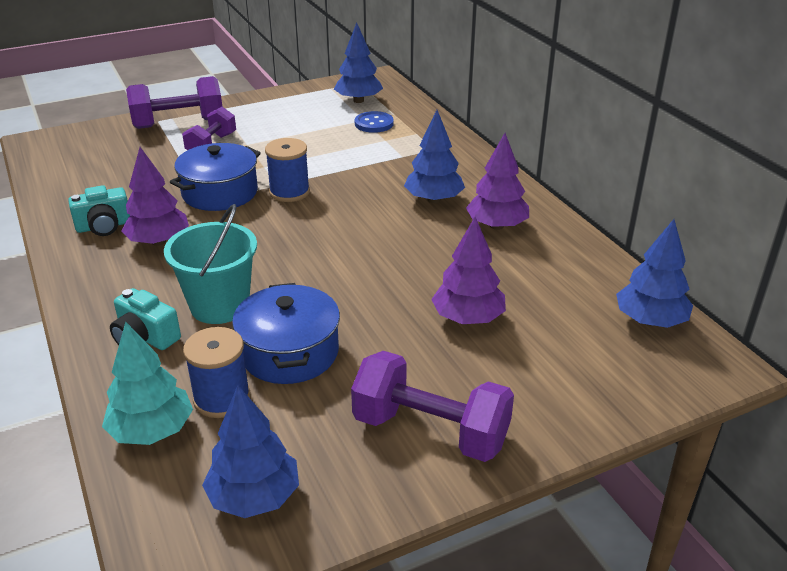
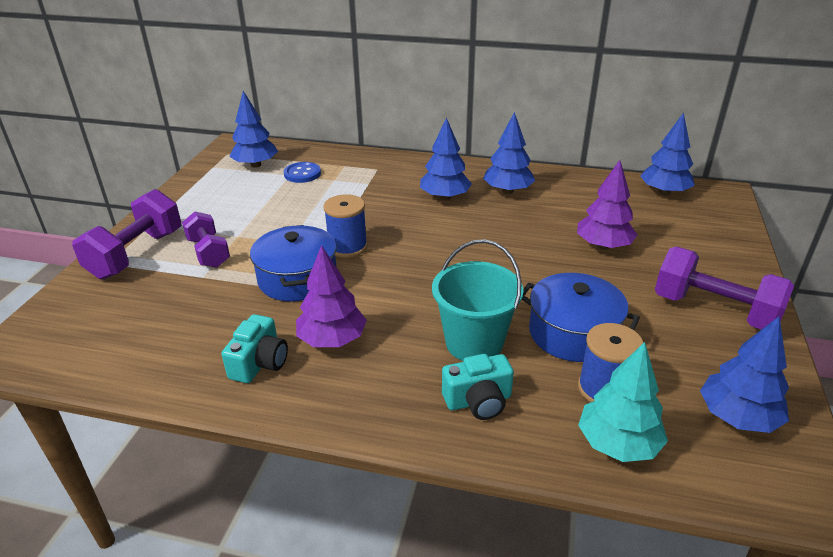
camera: 50 degrees left, 0 degrees up
purple dumbbell [351,351,514,462] -> purple dumbbell turned 60 degrees clockwise [655,247,794,330]
purple tree [466,133,529,230] -> blue tree [483,112,535,194]

